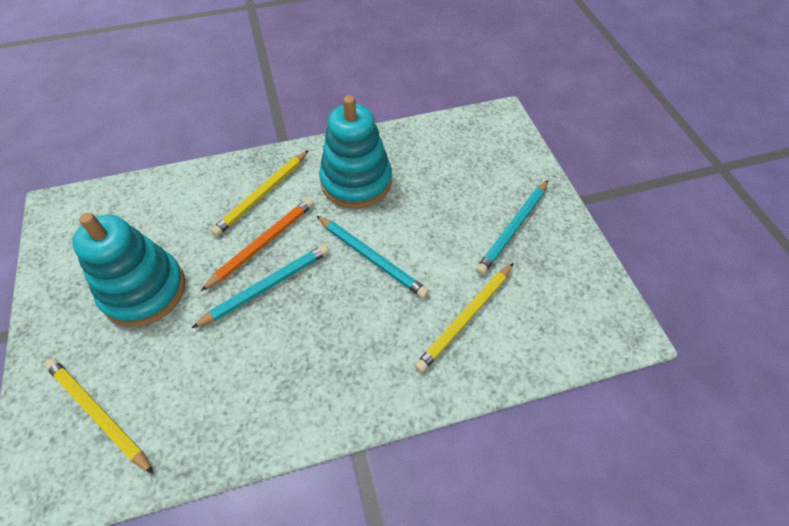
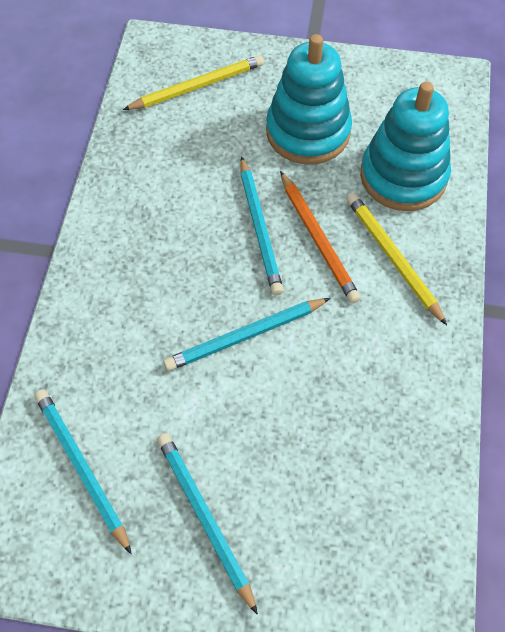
camera: 115 degrees right, 5 degrees up
turquoise stacking toy [319,95,392,209] -> turquoise stacking toy moved to [360,82,451,211]
yellow pencil [414,263,514,373] -> none
none -> turquoise pencil [35,389,132,554]

